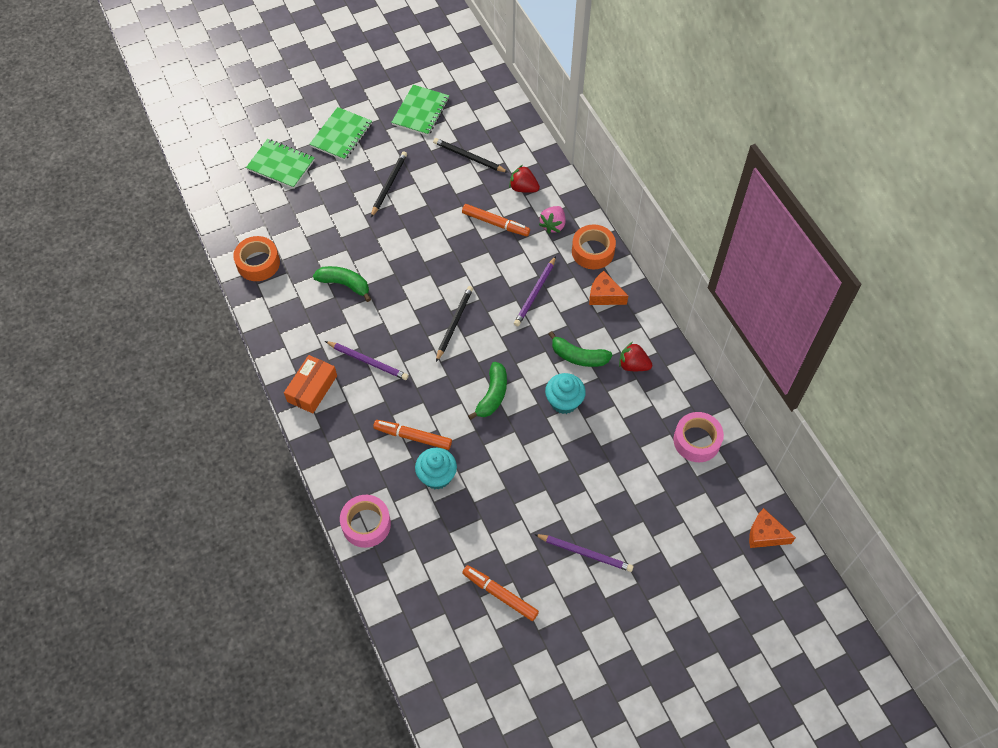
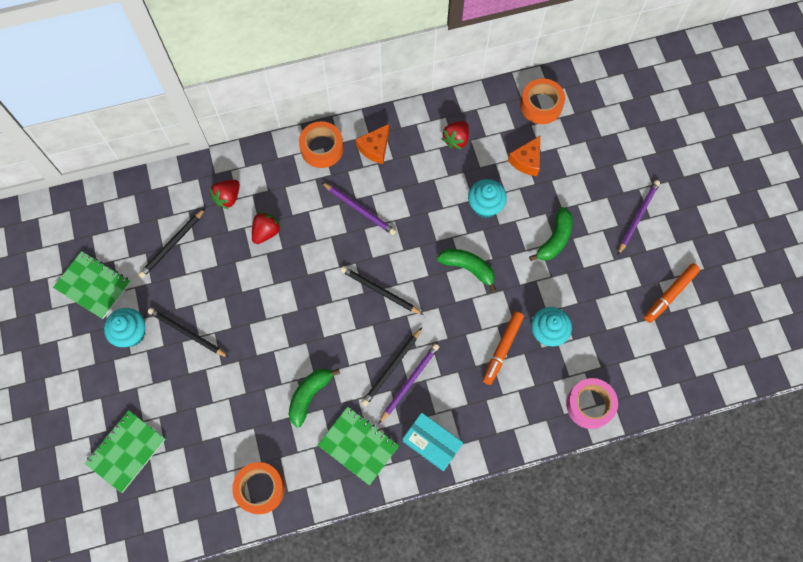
camera: 80 degrees left, 10 degrees up
orange box [284,355,337,413] -> turquoise box [403,413,463,471]
green notebook [310,107,372,161] -> green notebook moved to [318,406,399,486]
orange marker [462,204,530,236] -> red strawberry [252,212,282,244]
pink strawberry [539,206,565,234] -> none
green banana [549,331,612,367] -> green banana moved to [529,207,573,261]
pink tape [673,412,724,462] -> orange tape [520,78,565,124]
orange cheese [749,508,796,548] -> orange cheese moved to [508,136,540,176]
none -> turquoise cupcake [104,308,145,347]
none -> black pencil [361,327,422,406]

